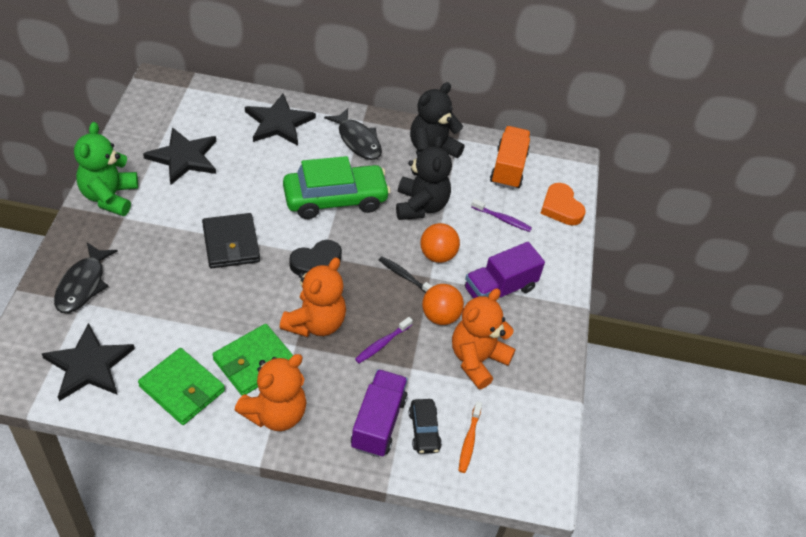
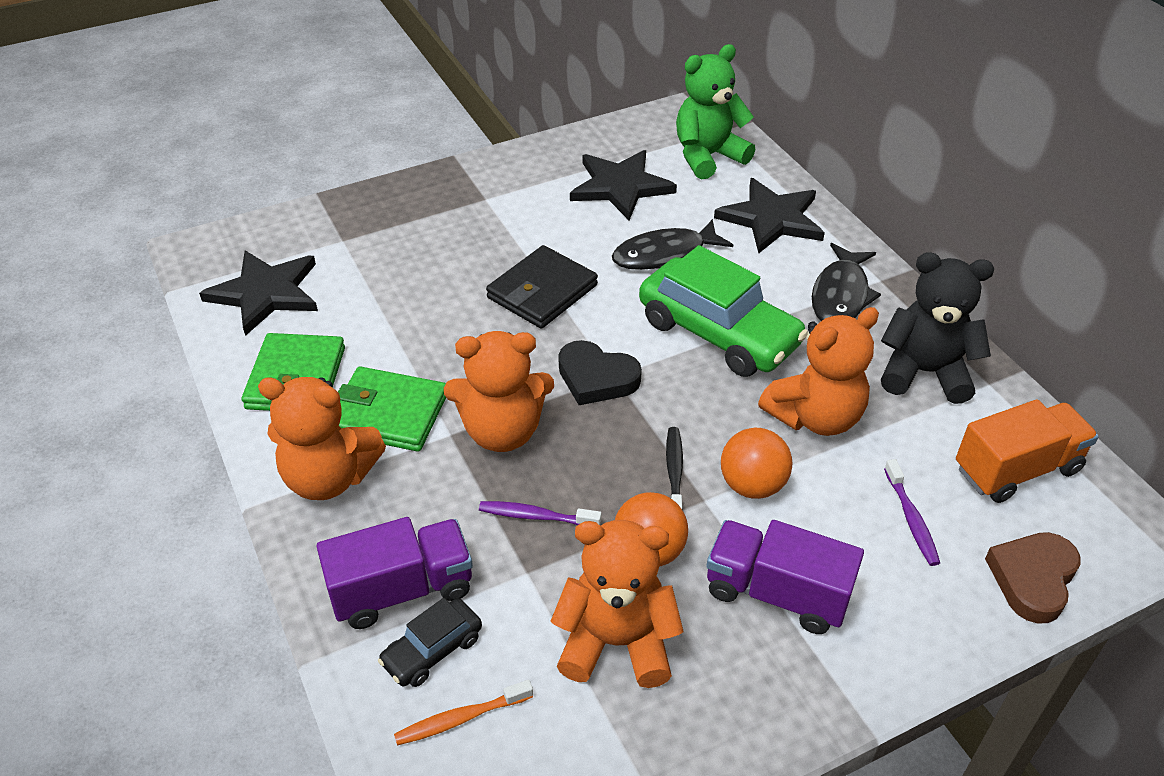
camera: 60 degrees right, 5 degrees down
black fish [54,243,117,313] -> black fish moved to [612,219,733,270]
green teddy bear [74,122,138,216] -> green teddy bear moved to [676,44,755,180]
black teddy bear [396,136,452,220] -> orange teddy bear [758,307,879,436]
orange heart [540,183,586,225] -> brown heart [985,532,1081,624]

